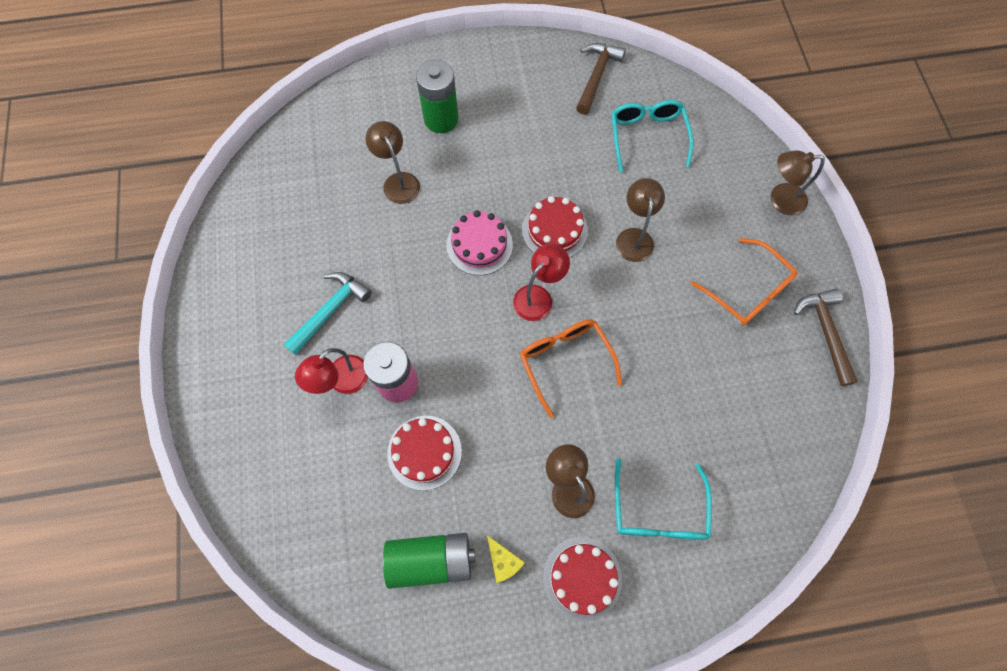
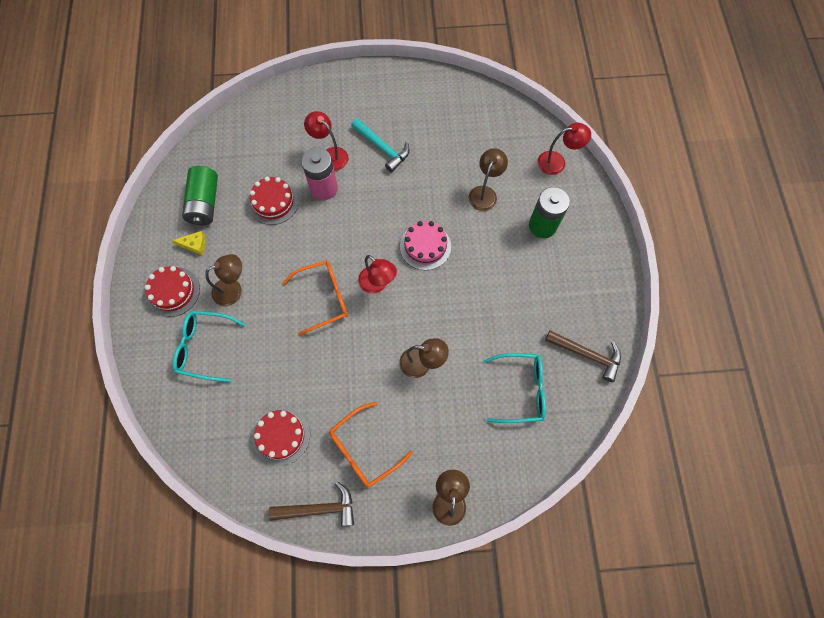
camera: 95 degrees right, 0 degrees up
brown lamp [365,121,420,204] -> brown lamp turned 45 degrees counterclockwise [469,148,508,211]
yellow cheese [487,535,525,583] -> yellow cheese turned 150 degrees counterclockwise [172,231,206,255]
red cake [522,196,588,258] -> red cake moved to [253,407,310,466]
none -> red lamp [537,123,591,175]

